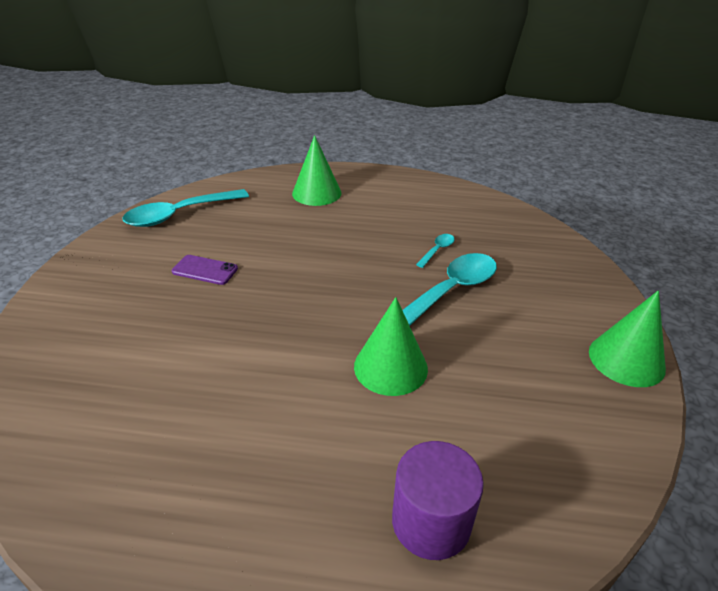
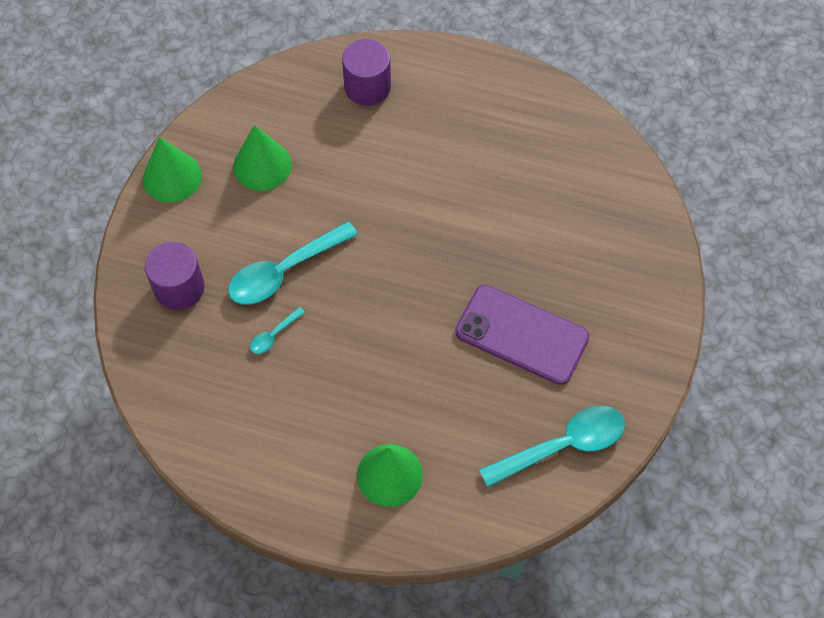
camera: 170 degrees left, 25 degrees up
purple phone [172,255,238,285] -> purple phone [455,285,590,385], size x2.00
green cone [354,297,428,396] -> green cone moved to [233,125,292,191]
none -> purple cylinder [145,242,205,310]

